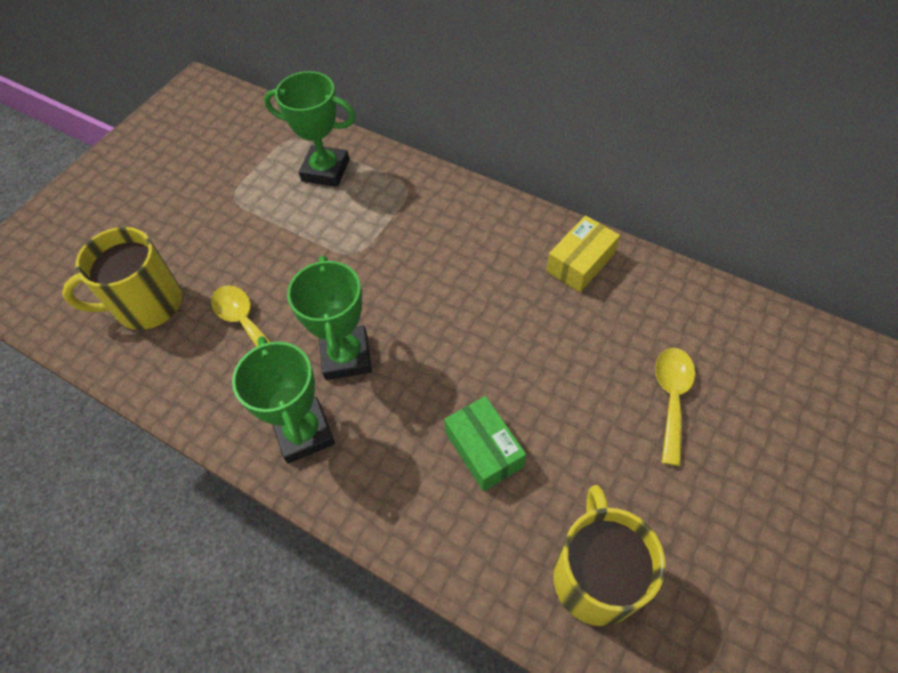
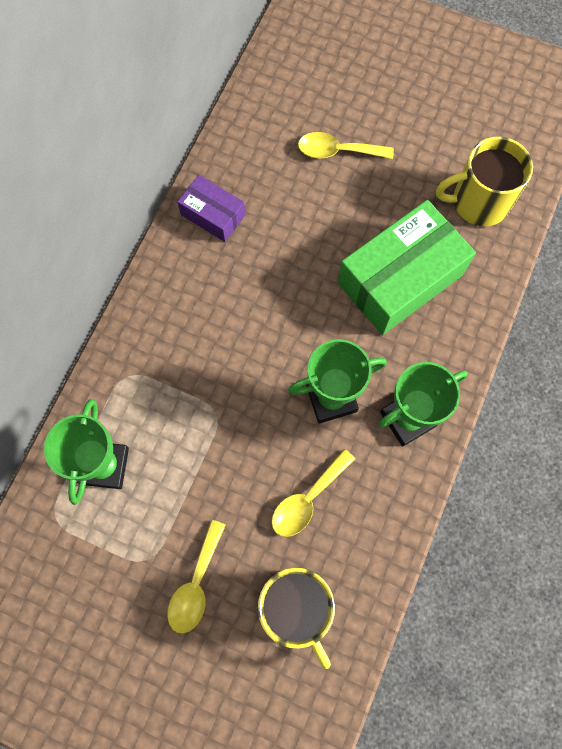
camera: 100 degrees left, 15 degrees up
green box [444,396,526,491] -> green box [338,200,476,335], size x1.90
yellow box [546,215,620,292] -> purple box [177,175,245,242]
none -> yellow spoon [167,520,226,633]

